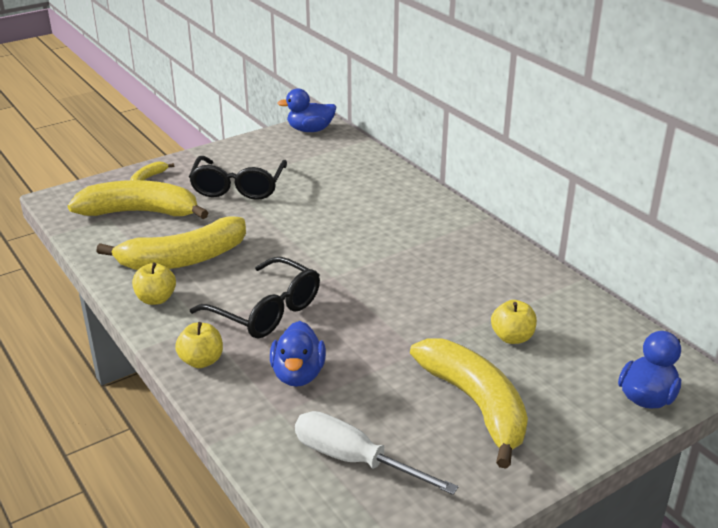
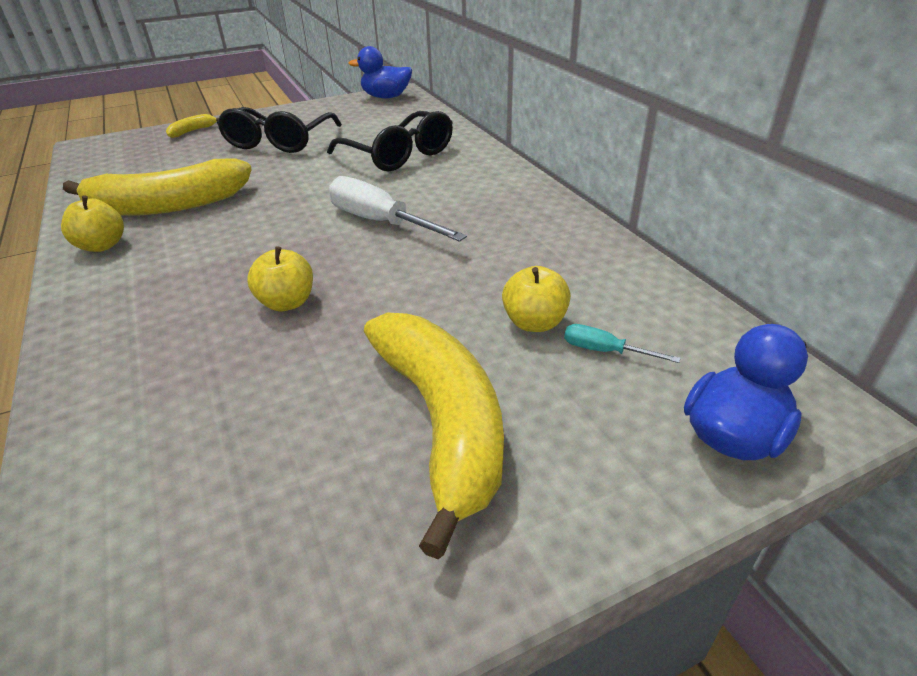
camera: 10 degrees right, 5 degrees up
yellow banana [67,180,208,219] -> none
yellow apple [175,322,223,368] -> yellow apple moved to [247,246,313,311]
black glasses [190,257,320,338] -> black glasses moved to [327,111,453,171]
blue duck [270,321,326,387] -> none
white screwdriver [295,411,458,495] -> white screwdriver moved to [329,176,467,242]
none -> turquoise screwdriver [564,324,680,363]

